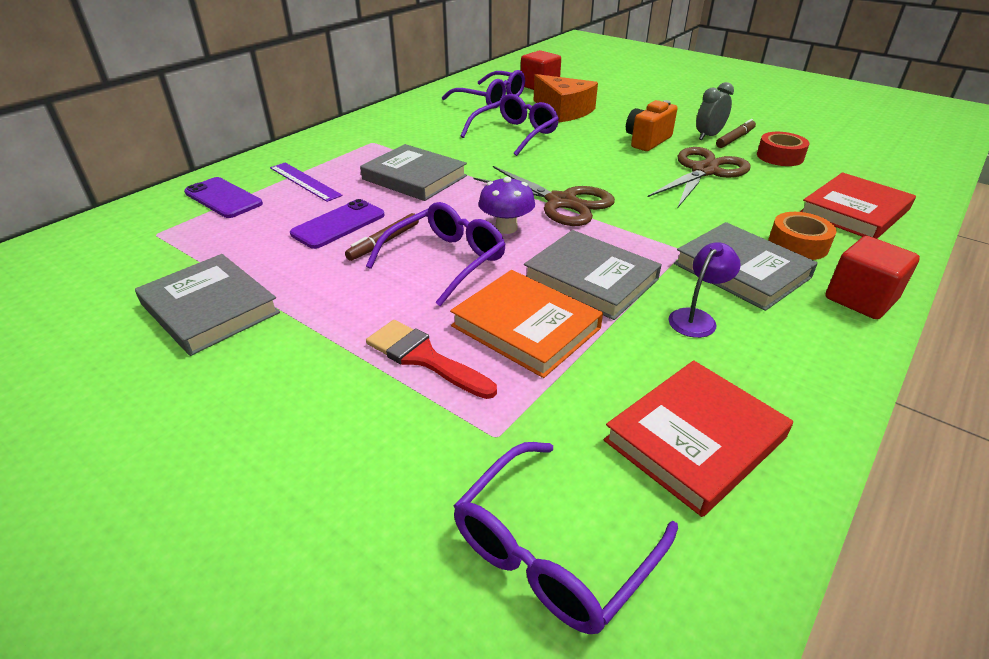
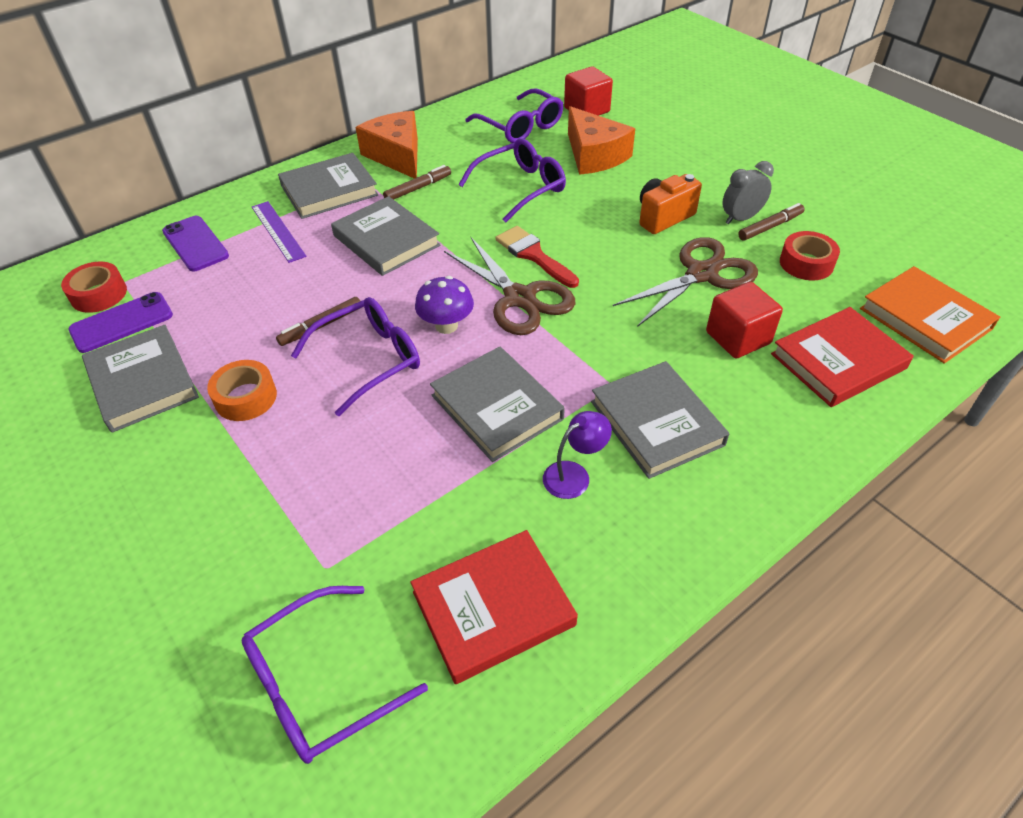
camera: 15 degrees right, 10 degrees up
purple phone [290,199,385,249] -> purple phone moved to [68,292,173,353]
red brush [366,320,497,399] -> red brush moved to [495,226,579,288]
orange book [450,270,603,378] -> orange book moved to [860,266,1000,364]
orange tape [769,212,837,260] -> orange tape moved to [207,360,277,421]
red cube [825,236,920,319] -> red cube moved to [706,282,783,358]
none -> red tape [61,262,127,313]
none -> grey book [278,153,379,219]
none -> orange cheese [356,111,418,179]
none -> brown marker [383,165,451,200]

